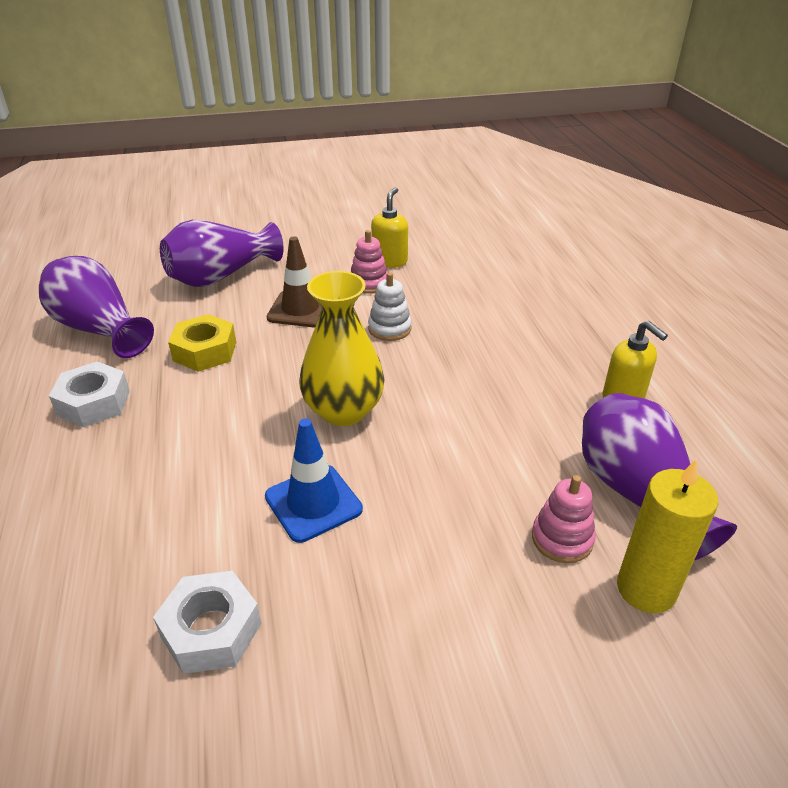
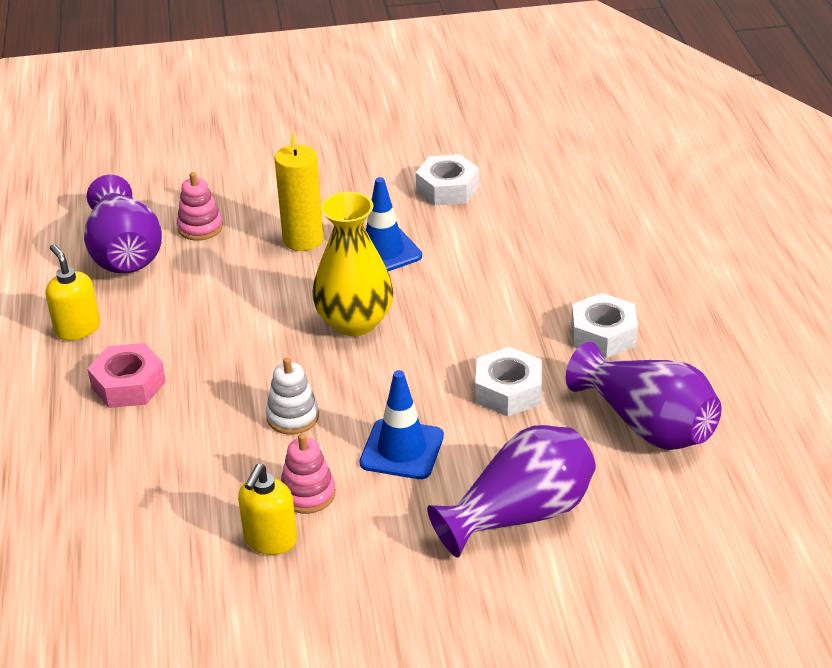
camera: 175 degrees left, 0 degrees up
yellow nut [168,314,236,372] -> white nut [475,347,542,416]
brown traffic cone [267,236,322,327] -> blue traffic cone [360,370,444,479]
yellow candle [617,459,718,613] -> yellow candle moved to [274,130,324,251]
none -> pink nut [87,343,166,408]

